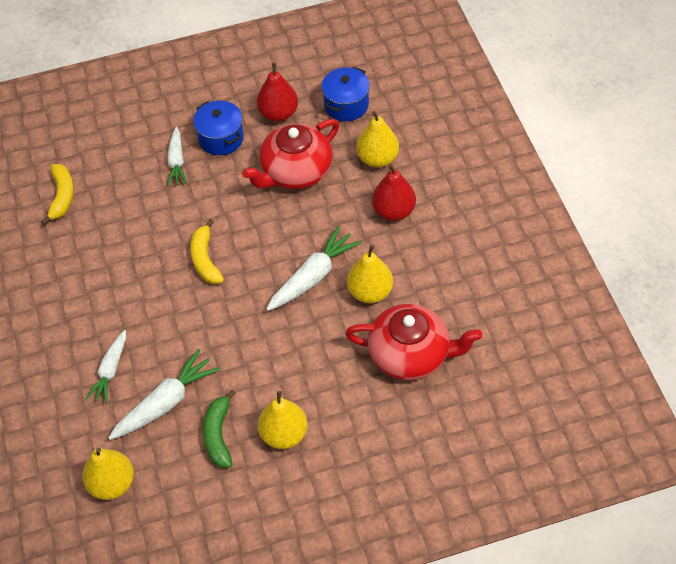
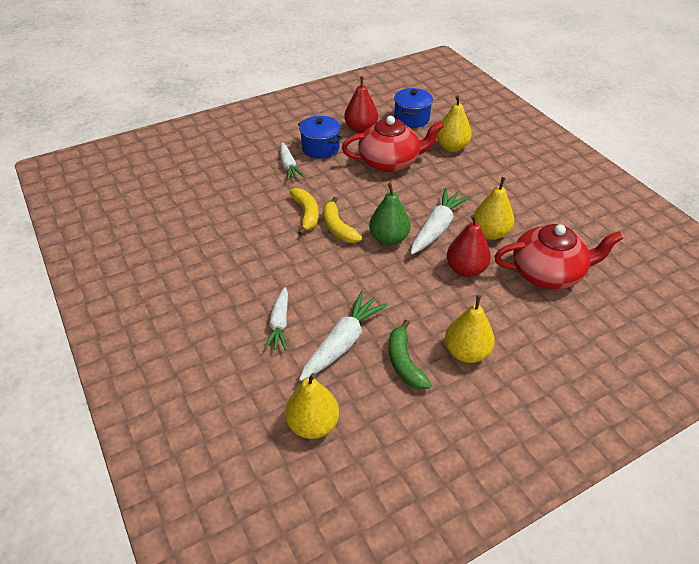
camera: 15 degrees left, 10 degrees down
yellow banana [41,164,74,225] -> yellow banana moved to [289,188,319,235]
red teapot [242,119,339,189] -> red teapot turned 135 degrees counterclockwise [342,116,444,173]
red pear [372,164,416,221] -> red pear moved to [447,214,491,277]
none -> green pear [369,183,411,245]

